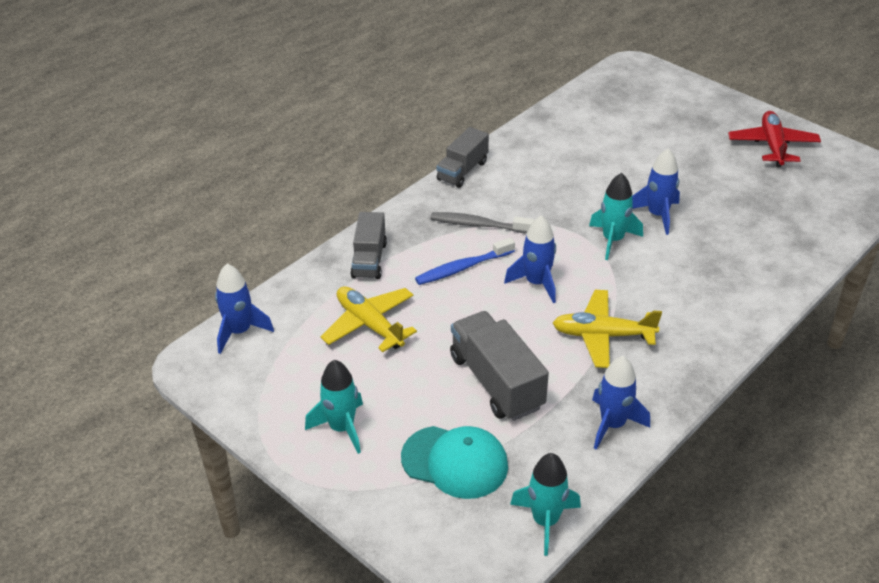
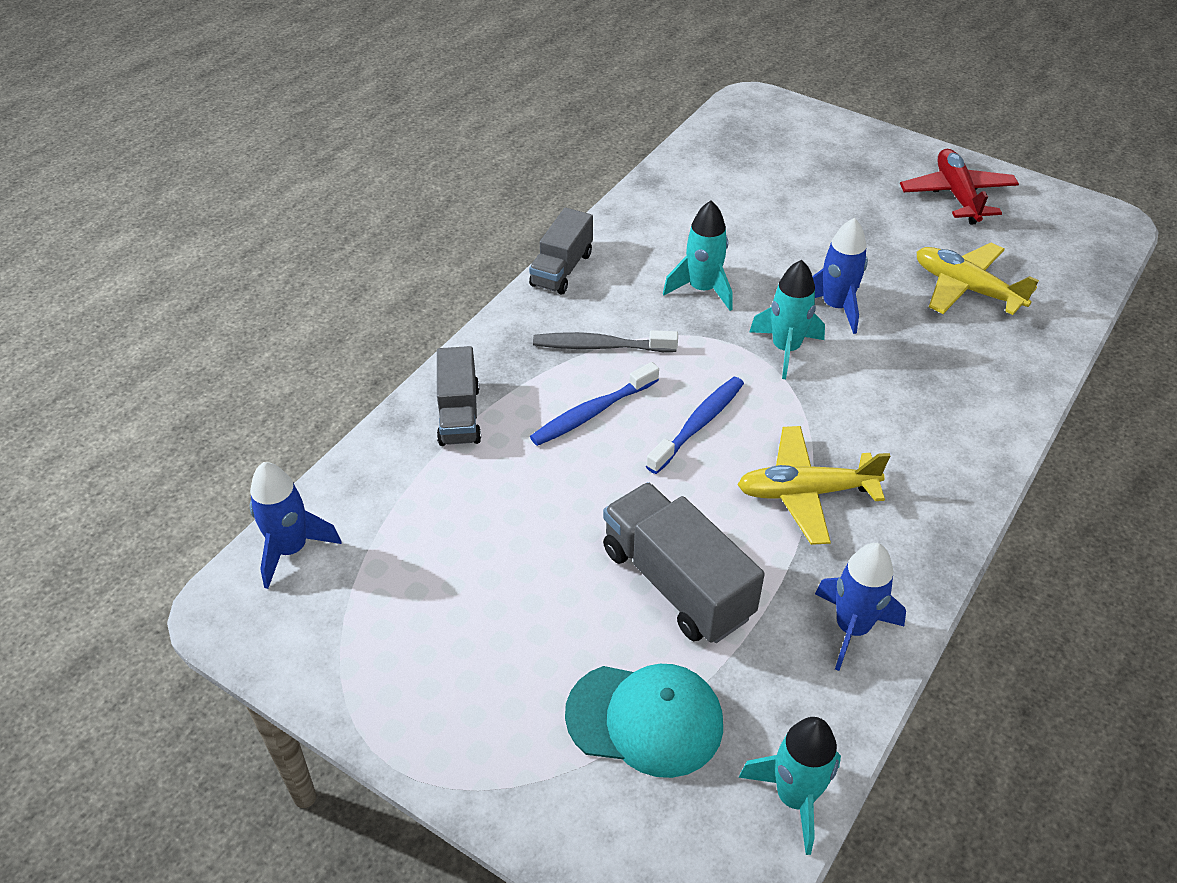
camera: 10 degrees left, 5 degrees up
turquoise rocket [305,360,363,454] -> turquoise rocket moved to [663,201,733,311]
yellow plane [321,287,417,352] -> yellow plane moved to [916,243,1039,315]
blue rocket [504,215,556,303] -> blue toothbrush [646,377,744,474]

